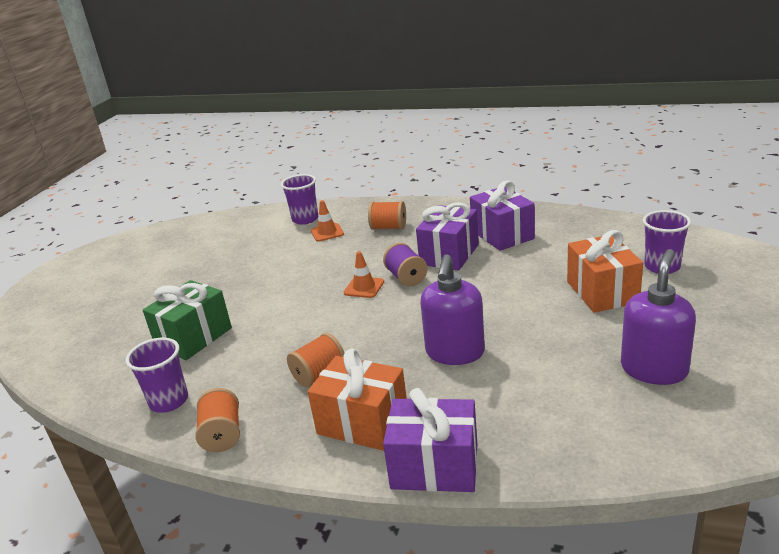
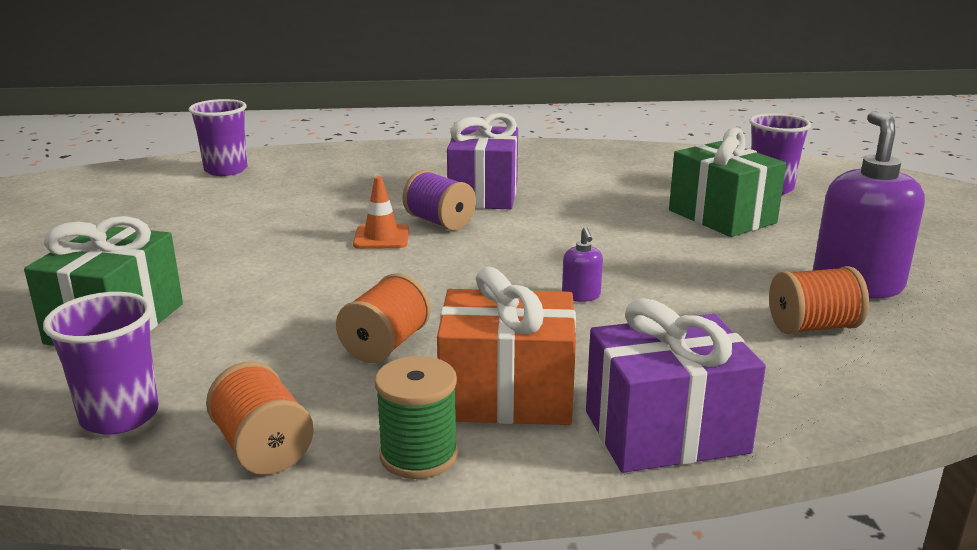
camera: 25 degrees left, 5 degrees down
orange traffic cone [311,200,344,242] -> none
orange spool [368,201,406,230] -> orange spool moved to [769,266,869,334]
purple soap dispenser [420,254,485,365] -> purple soap dispenser [562,227,603,302], size x0.43
purple gift [470,181,535,251] -> none
orange gift [567,230,643,313] -> green gift [669,128,786,237]
none -> green spool [375,356,458,479]

